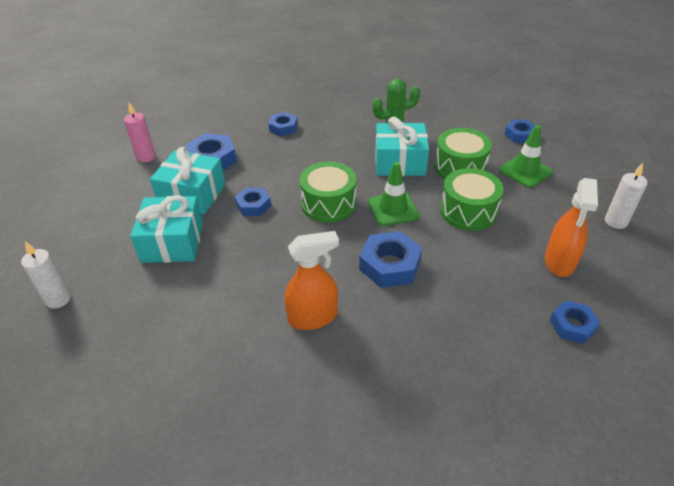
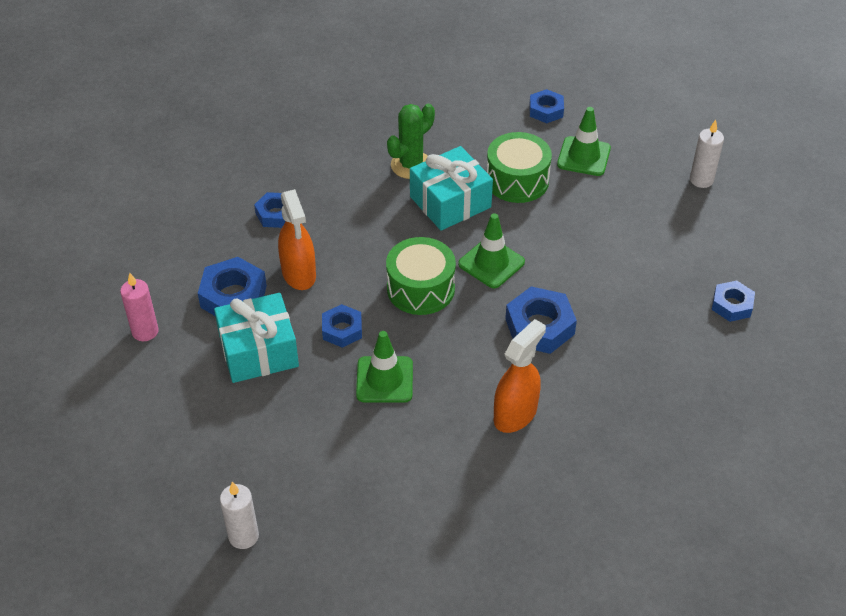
camera: 35 degrees left, 5 degrees up
turquoise gift [130,195,203,263] -> none
green drum [440,168,504,231] -> none
orange spray bottle [545,178,598,277] -> orange spray bottle moved to [278,189,316,290]
none -> green traffic cone [356,331,413,403]

